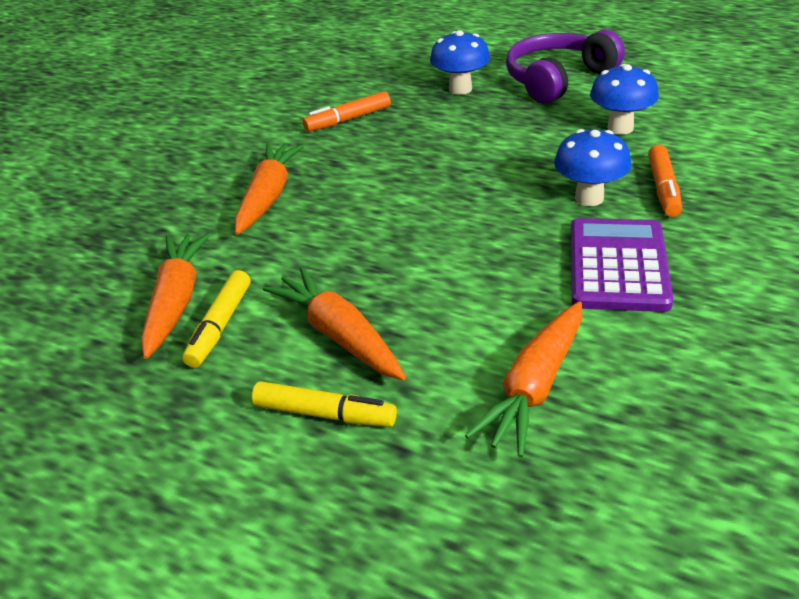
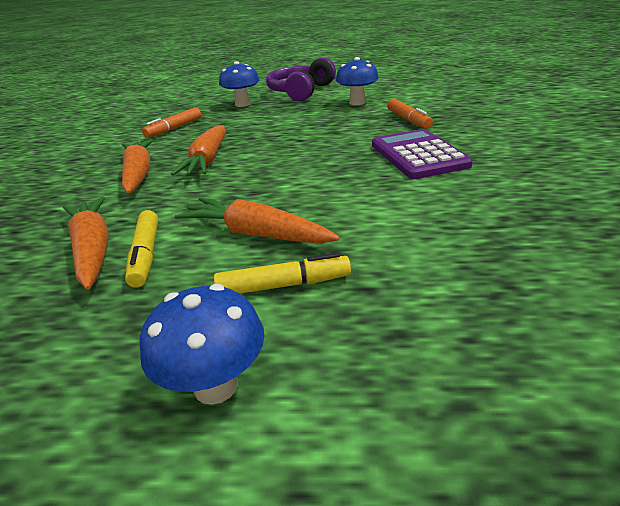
camera: 25 degrees left, 5 degrees down
orange carrot [465,301,582,458] -> orange carrot moved to [171,125,226,175]
blue mushroom [554,129,631,206] -> blue mushroom moved to [139,284,264,405]

